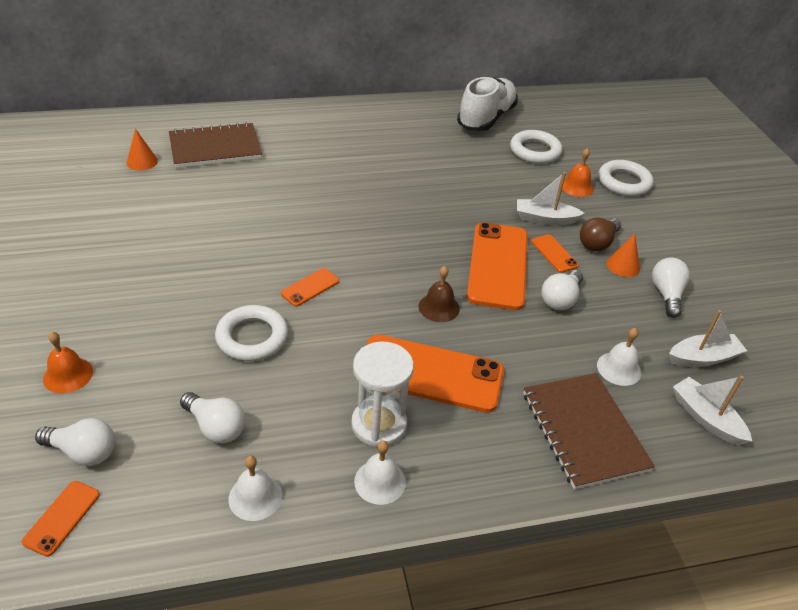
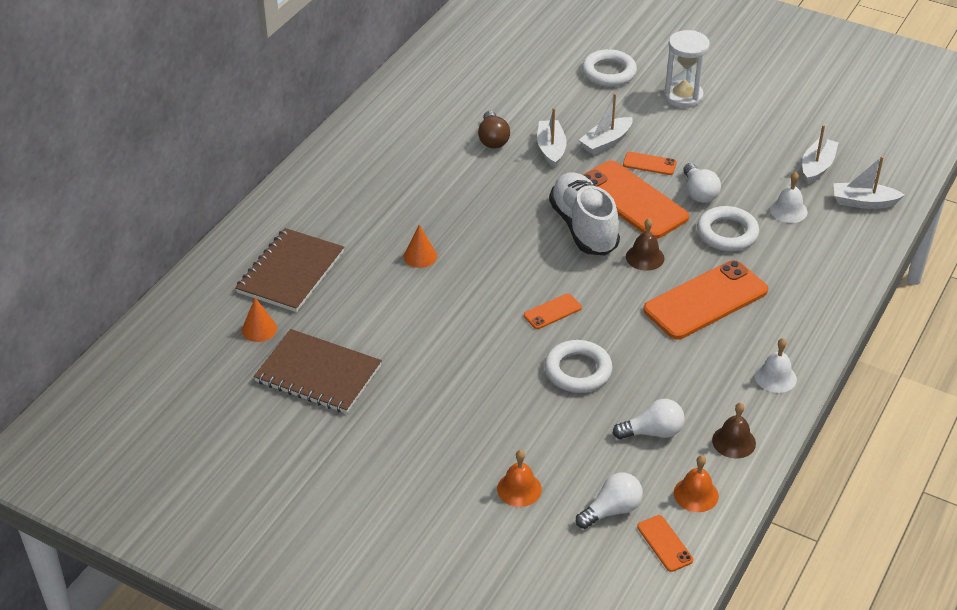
camera: 45 degrees left, 0 degrees up
white bell [228,456,282,521] -> brown bell [712,403,756,459]
orange phone [281,268,339,306] -> orange phone turned 60 degrees clockwise [524,293,582,329]
white hourglass [351,341,414,447] -> white hourglass moved to [663,30,710,108]
white shoe [457,77,518,131] -> white shoe moved to [549,172,620,255]
white ring [510,130,562,164] -> white ring moved to [697,206,759,251]
brown notebook [524,373,655,489] -> brown notebook moved to [253,329,382,414]
orange bell [560,148,594,197] -> orange bell moved to [674,455,719,512]
brown light bulb [580,217,621,251] -> brown light bulb moved to [478,111,510,148]
orange cone [607,234,640,277] -> orange cone moved to [404,225,437,268]
white light bulb [652,257,690,318] -> none
none -> white boat [537,108,567,168]

